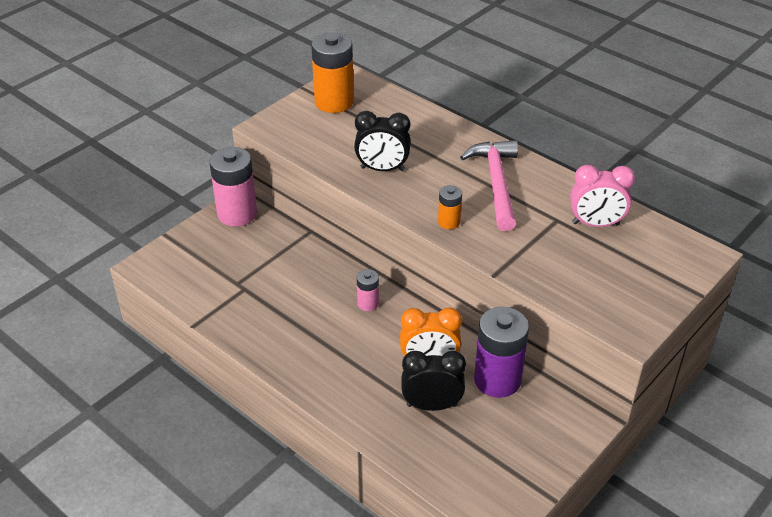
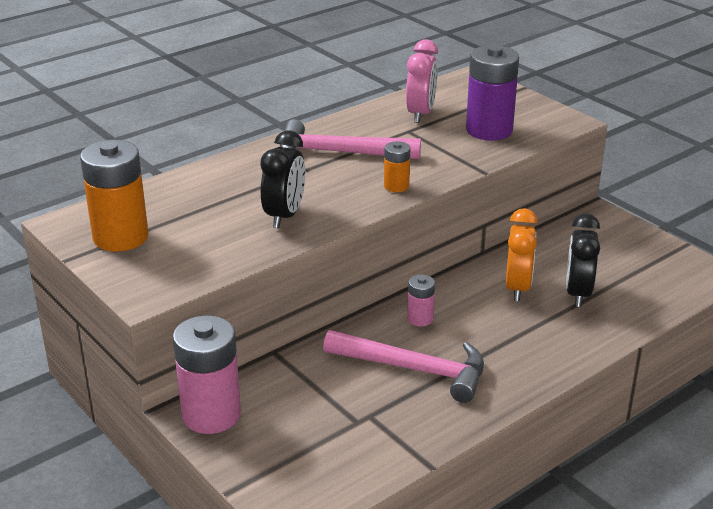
camera: 80 degrees left, 10 degrees down
purple battery [474,307,529,398] -> purple battery moved to [466,45,519,140]
none -> pink hammer [323,330,484,403]

